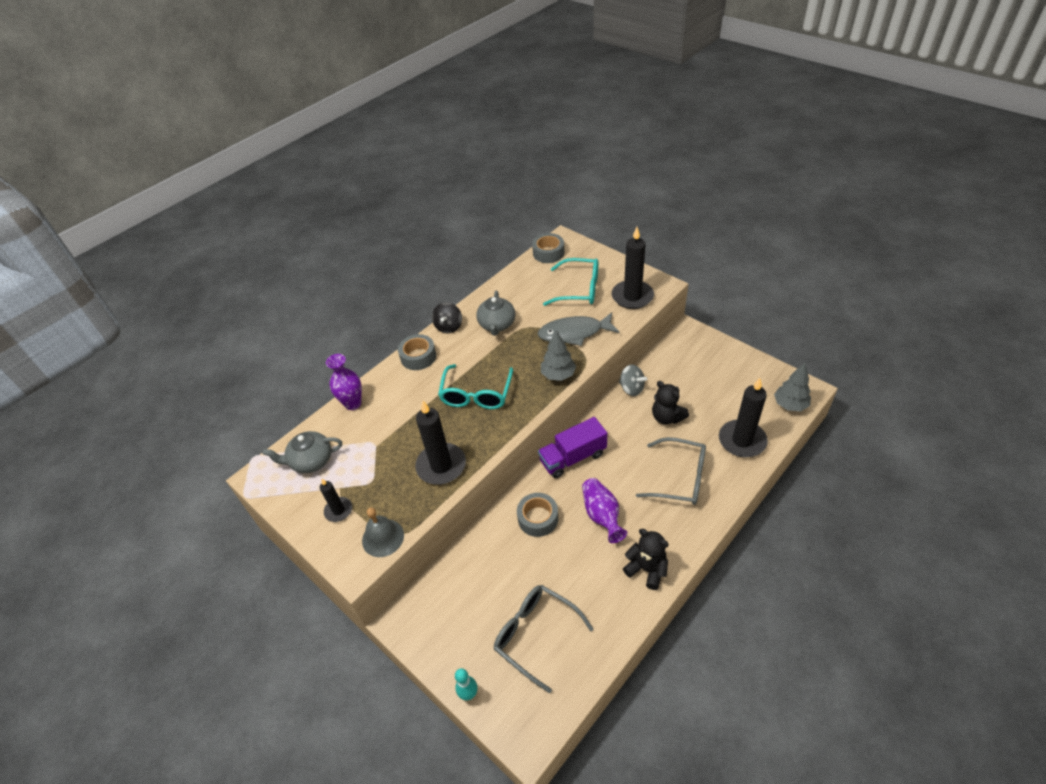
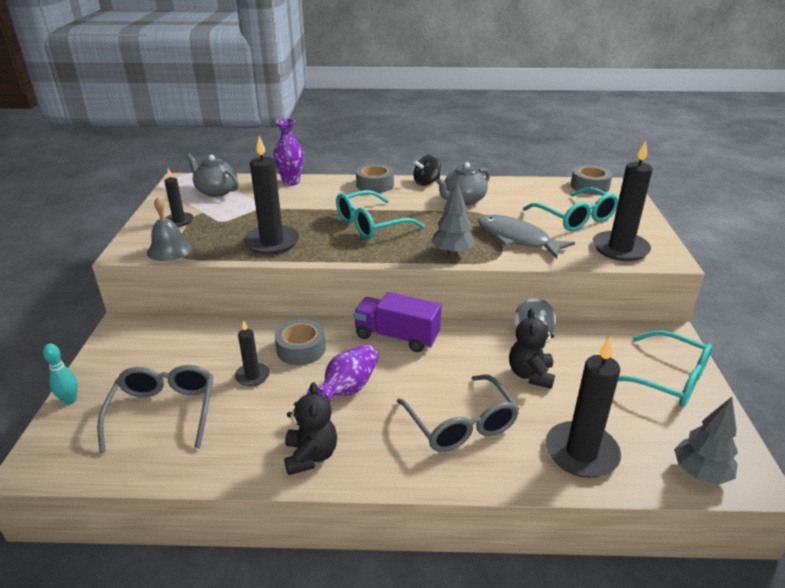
camera: 45 degrees right, 15 degrees down
none -> black candle [235,320,270,387]
none -> turquoise glasses [618,331,712,407]

